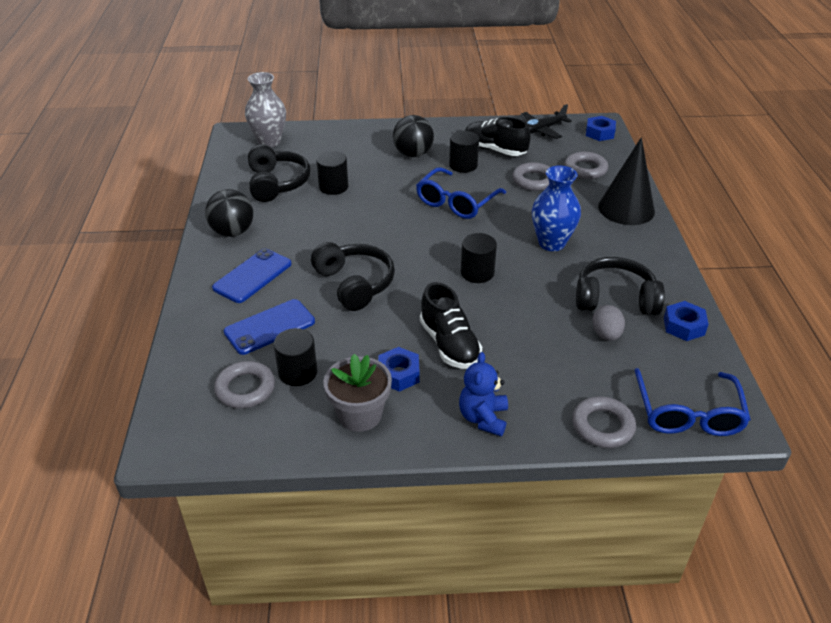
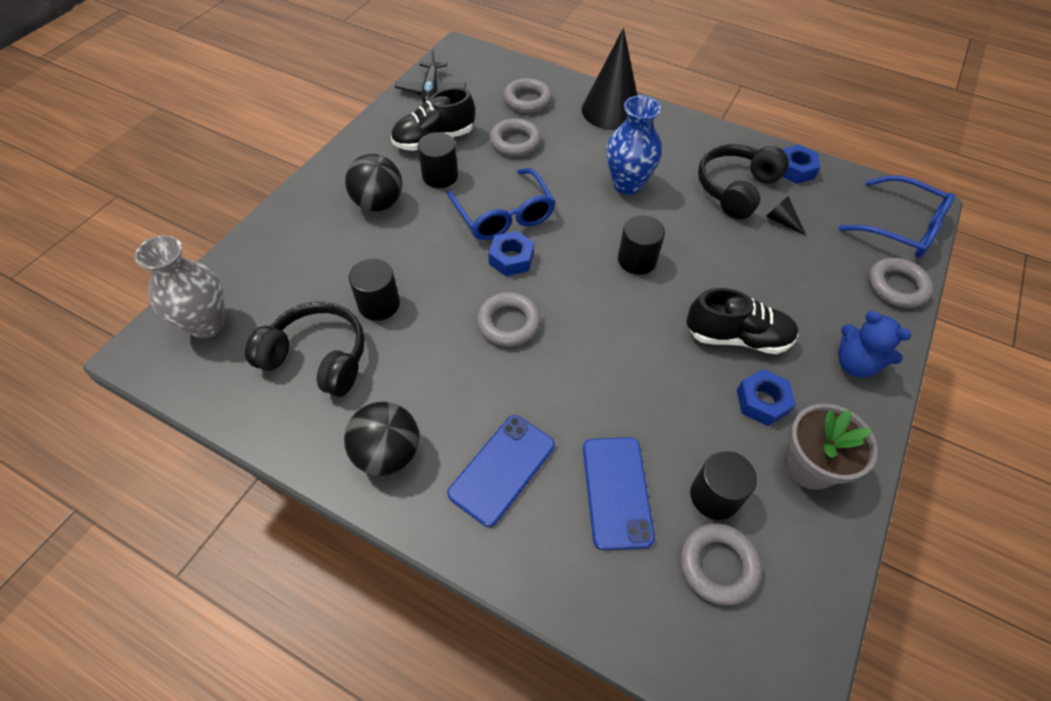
camera: 60 degrees left, 15 degrees up
blue phone [212,248,292,303] -> blue phone turned 60 degrees clockwise [447,415,555,527]
black headphones [311,242,395,311] -> none
blue nut [586,116,616,141] -> blue nut moved to [488,231,534,276]
grey egg [592,305,625,341] -> black cone [766,196,806,235]
none -> grey ring [477,292,541,347]

